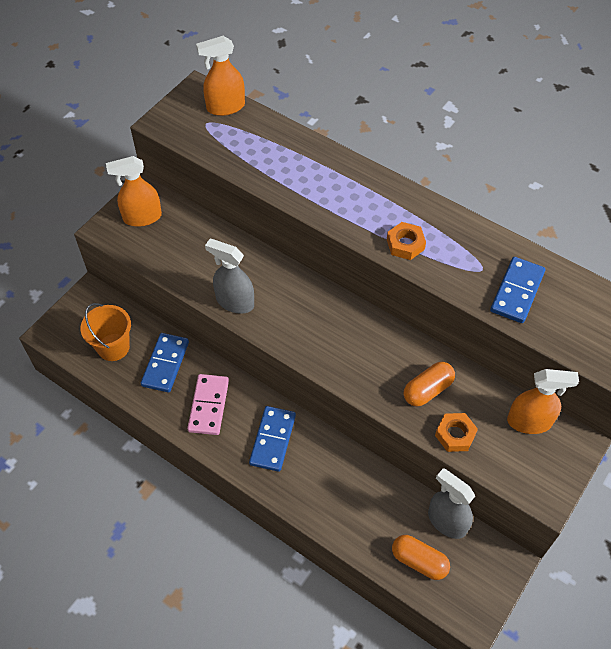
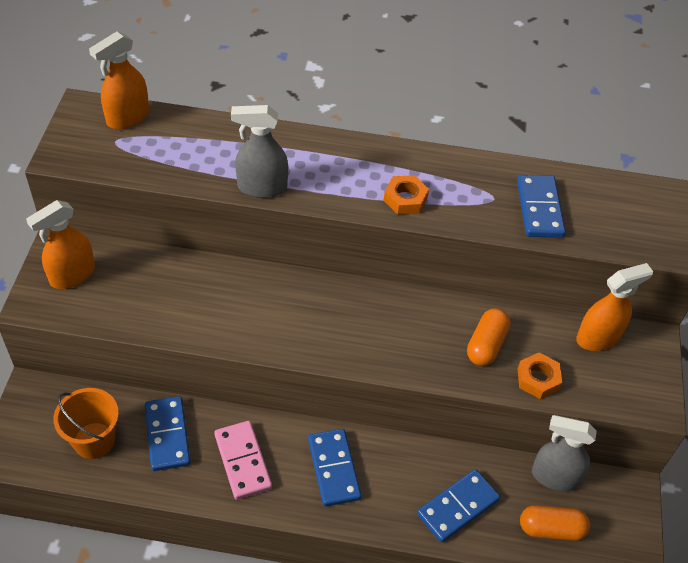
camera: 30 degrees left, 5 degrees down
grey spray bottle [205,239,254,314] -> grey spray bottle moved to [231,105,288,198]
none -> blue domino [417,469,500,543]

